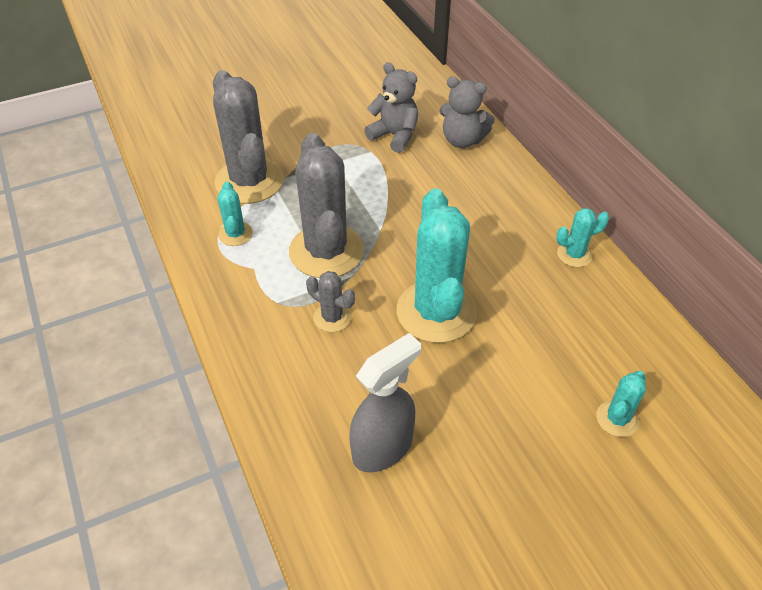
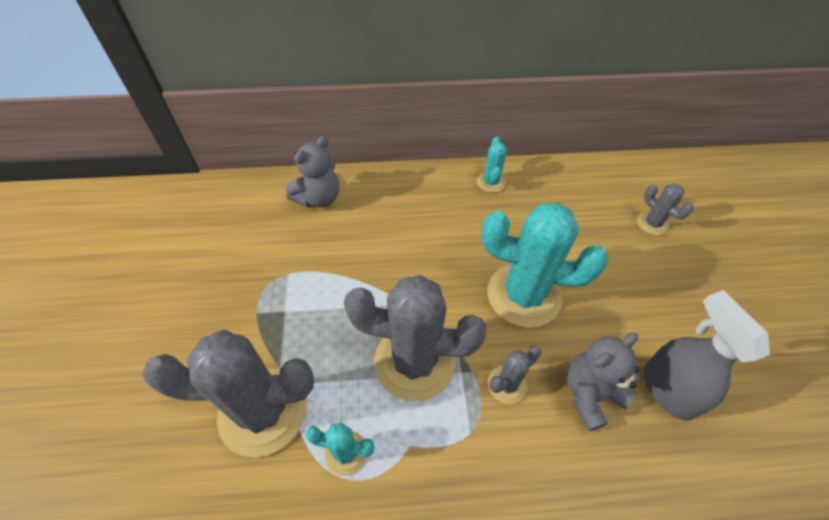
camera: 70 degrees left, 5 degrees up
grey teddy bear [364,62,418,153] -> grey teddy bear moved to [566,333,640,431]
turquoise cactus [596,371,646,437] -> grey cactus [637,183,693,236]

